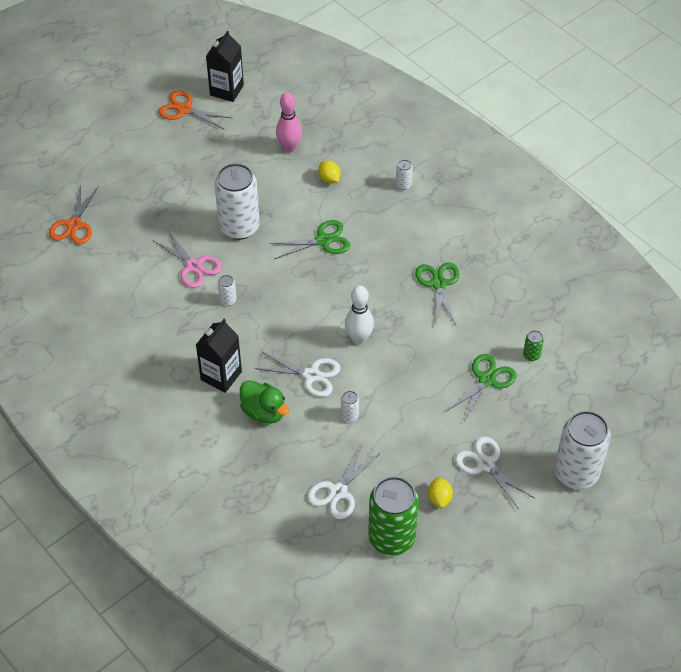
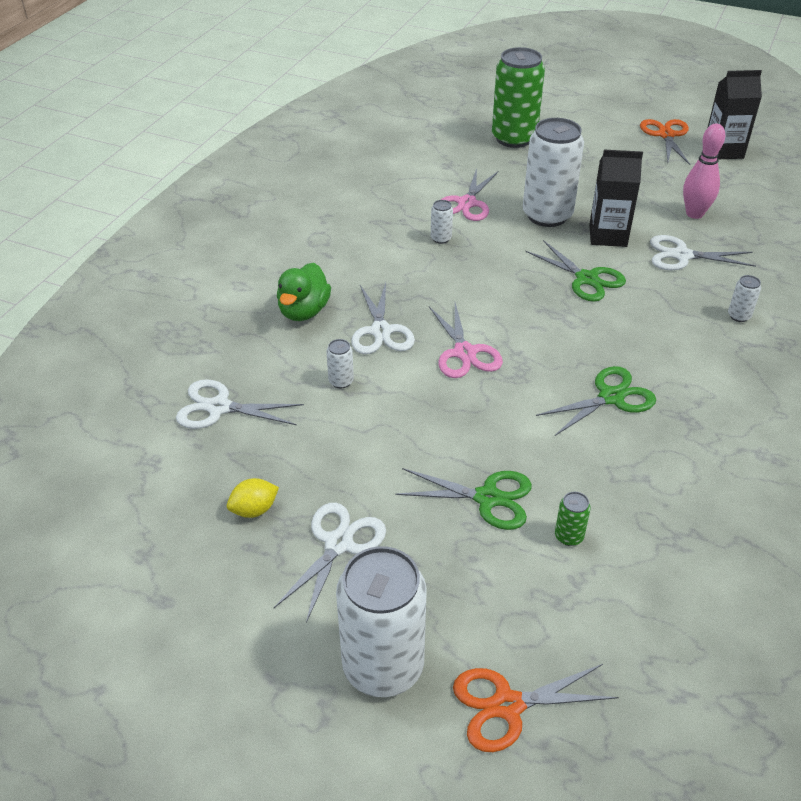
camera: 65 degrees right, 10 degrees down
orange scissors [49,185,99,244] -> orange scissors moved to [453,664,619,752]
black carton [196,319,242,393] -> black carton moved to [589,150,643,247]
yellow lemon [318,161,341,184] -> white scissors [650,235,756,270]
white bowling pin [345,285,374,344] -> pink scissors [429,303,503,378]
green can [368,476,419,556] -> green can moved to [492,47,545,148]

